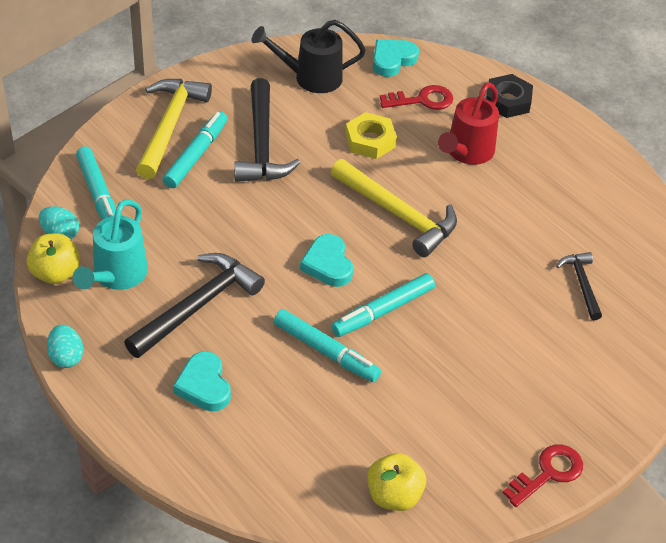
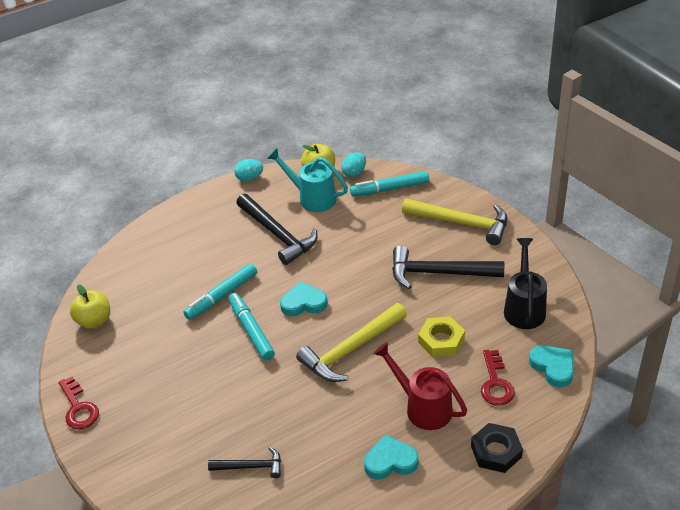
camera: 105 degrees right, 5 degrees down
turquoise marker [163,111,228,188] -> none
turquoise heart [173,351,231,411] -> turquoise heart moved to [364,435,418,479]

